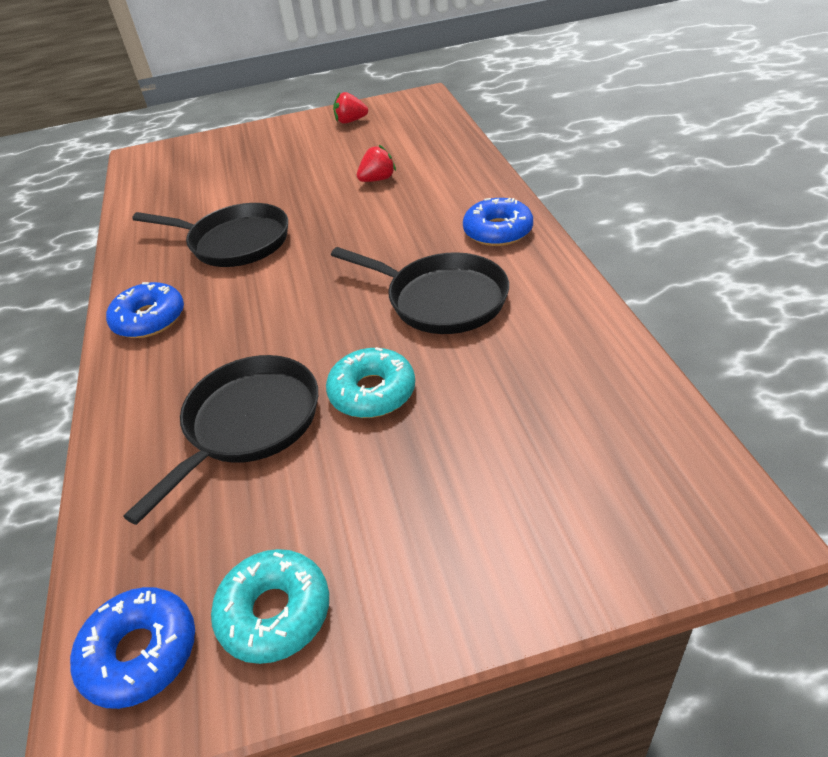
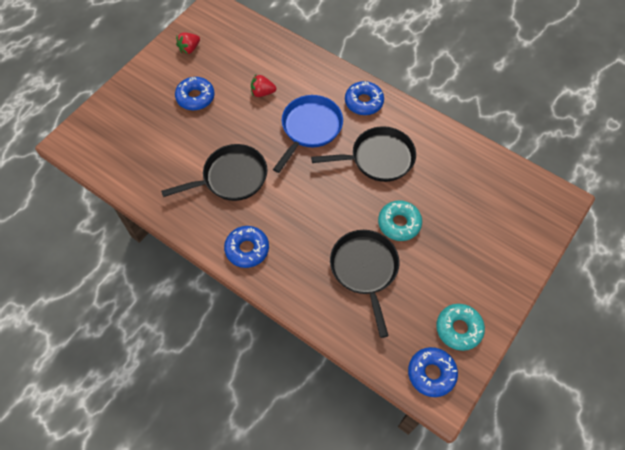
camera: 45 degrees left, 20 degrees up
red strawberry [357,145,396,182] -> red strawberry turned 105 degrees counterclockwise [251,75,276,97]
none -> blue donut [175,77,215,110]
none -> blue pan [273,95,343,173]

